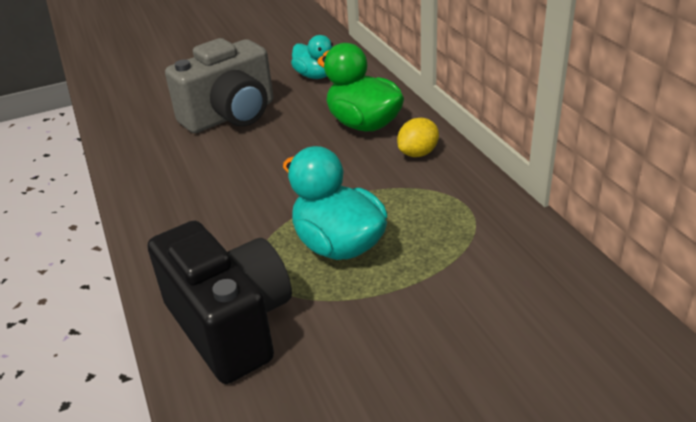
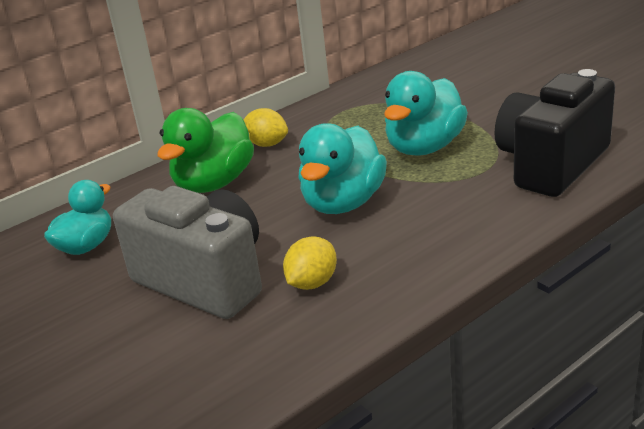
camera: 105 degrees left, 5 degrees down
none -> yellow lemon [283,236,337,290]
none -> turquoise duck [298,123,387,214]

